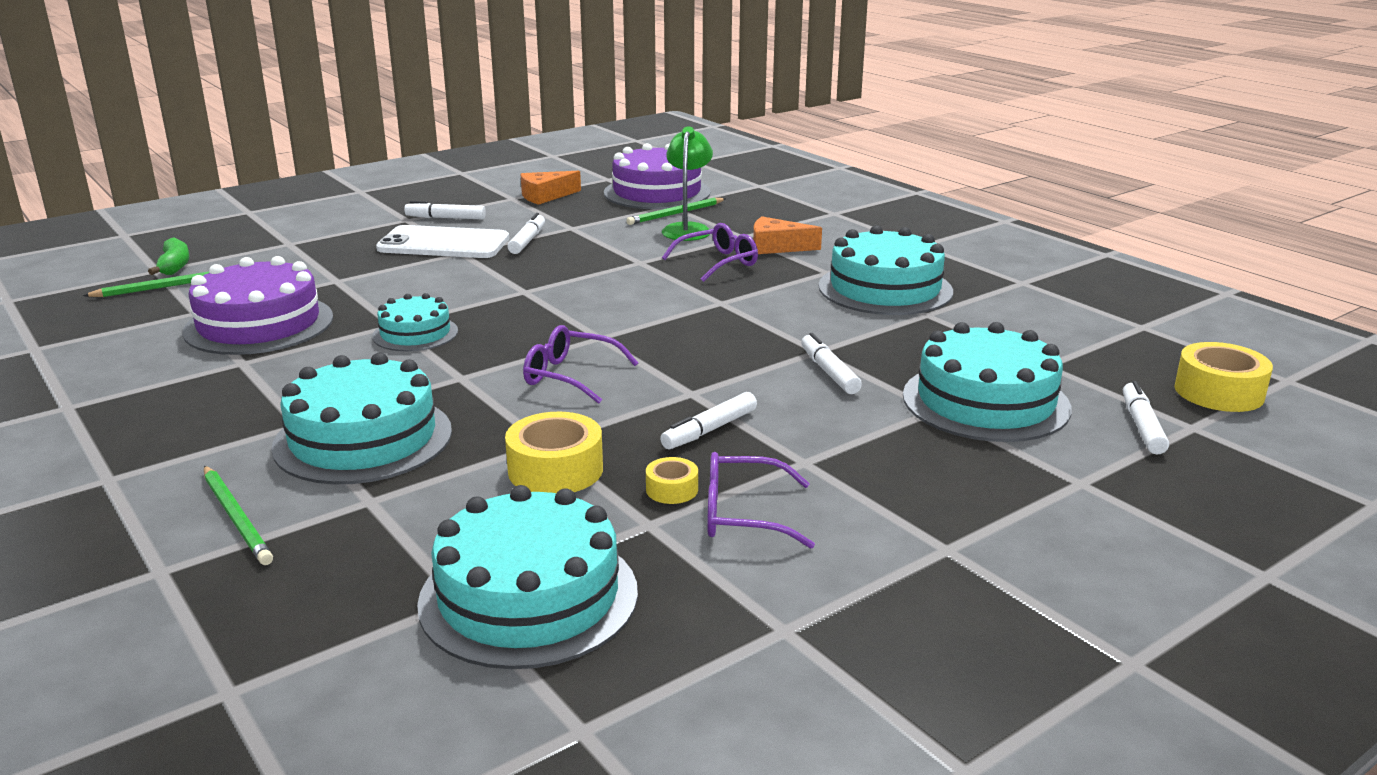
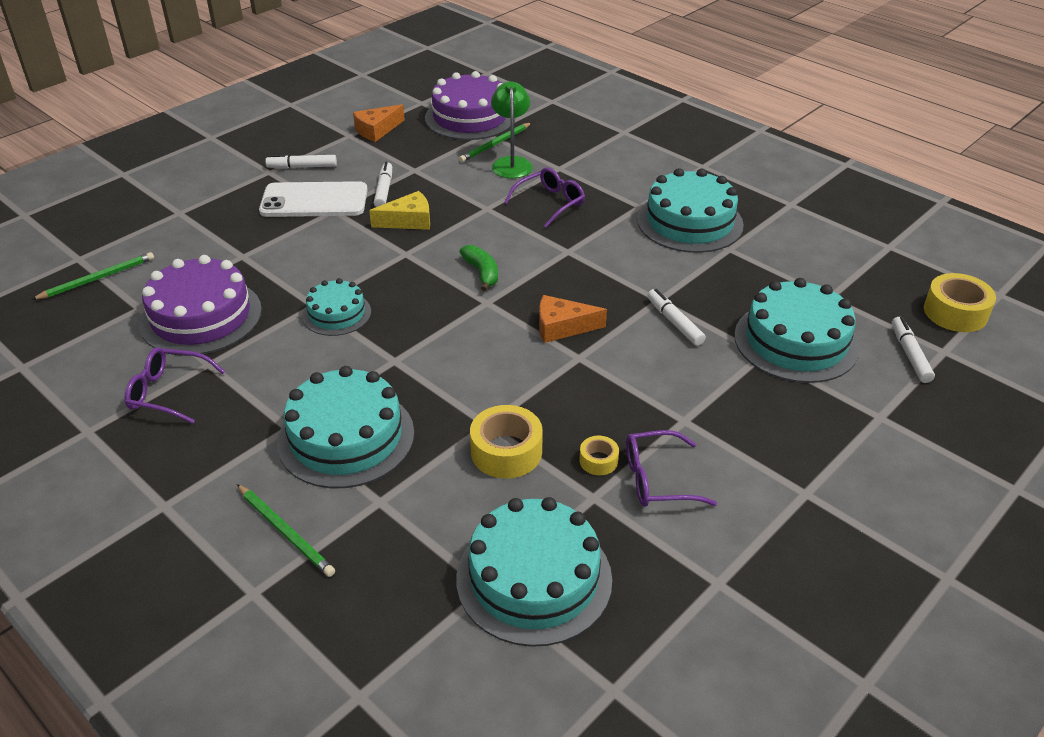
camera: 10 degrees left, 15 degrees up
green banana [148,237,190,275] -> green banana moved to [459,245,498,291]
purple glasses [523,325,638,404] -> purple glasses moved to [125,347,225,424]
white marker [660,392,757,449] -> none
orange cheese [753,216,822,254] -> orange cheese moved to [539,295,607,343]
none -> yellow cheese [369,191,430,230]

